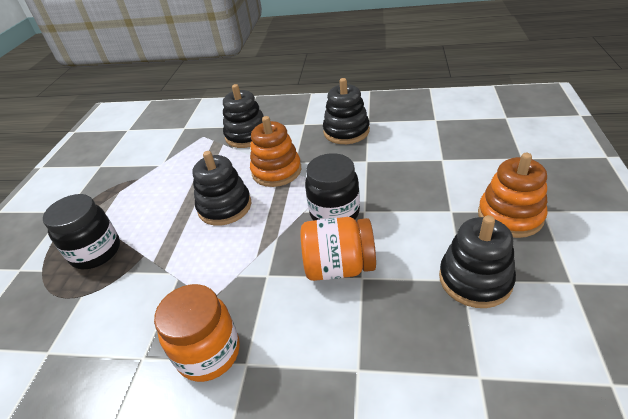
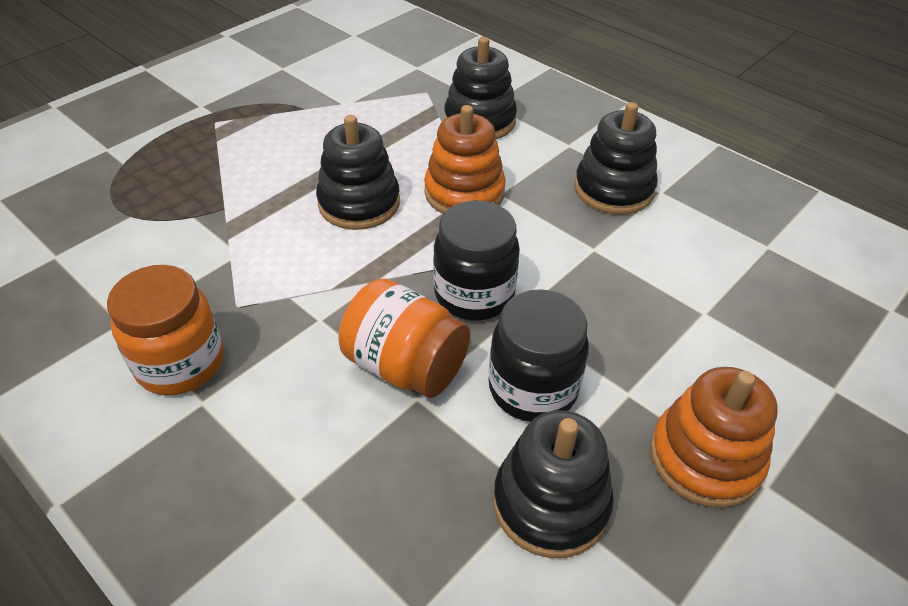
camera: 30 degrees right, 5 degrees up
black jar [43,194,120,269] -> black jar moved to [489,289,589,422]

